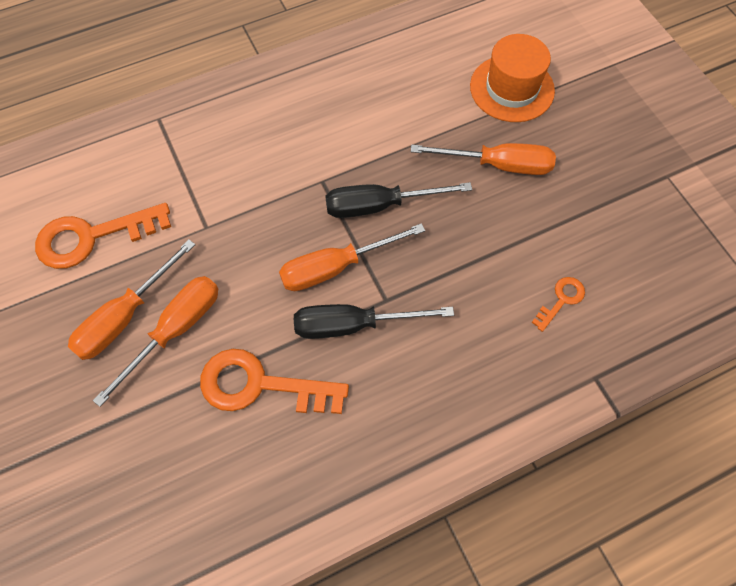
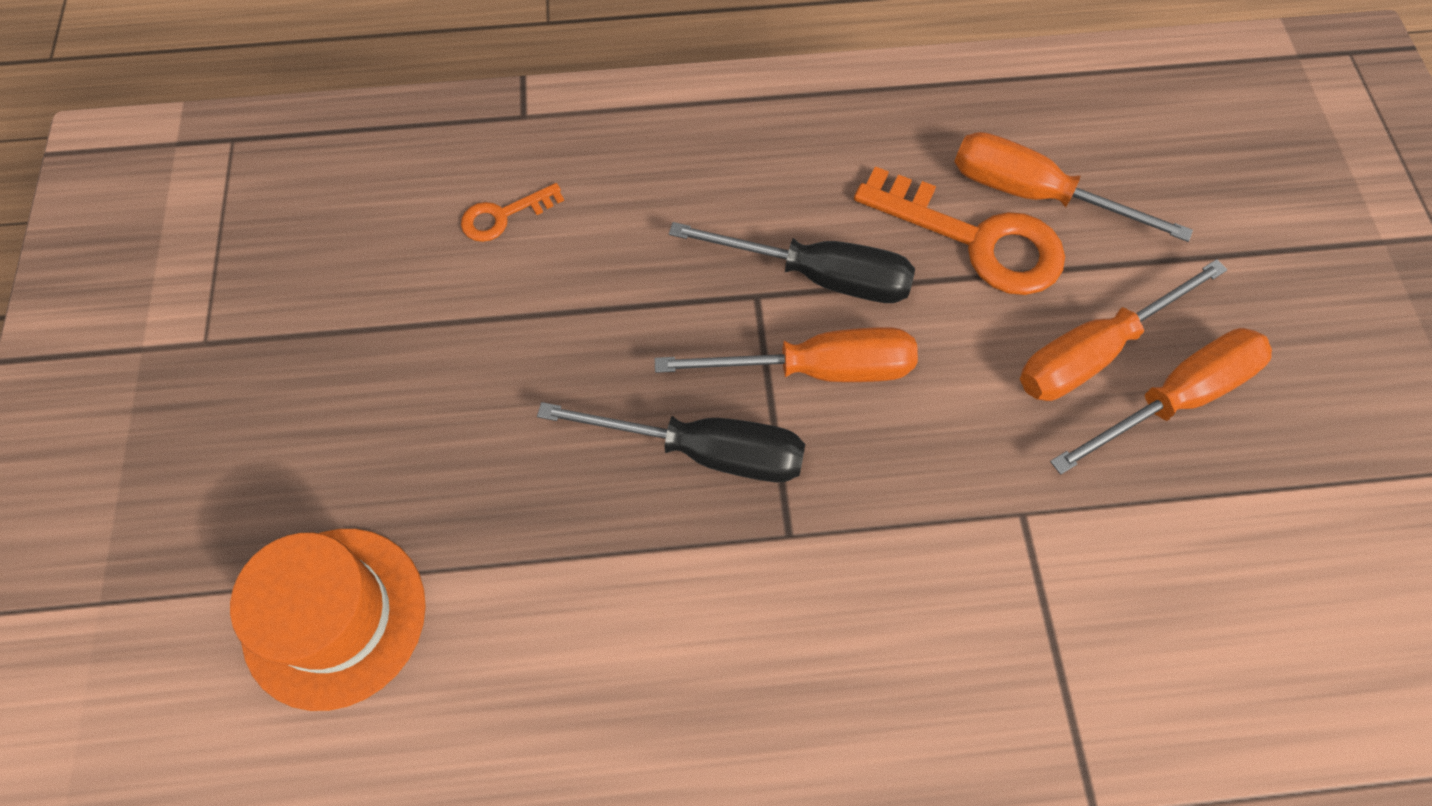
camera: 160 degrees left, 0 degrees up
orange key [35,203,171,269] -> none
orange screwdriver [411,143,556,175] -> orange screwdriver moved to [954,132,1193,242]

